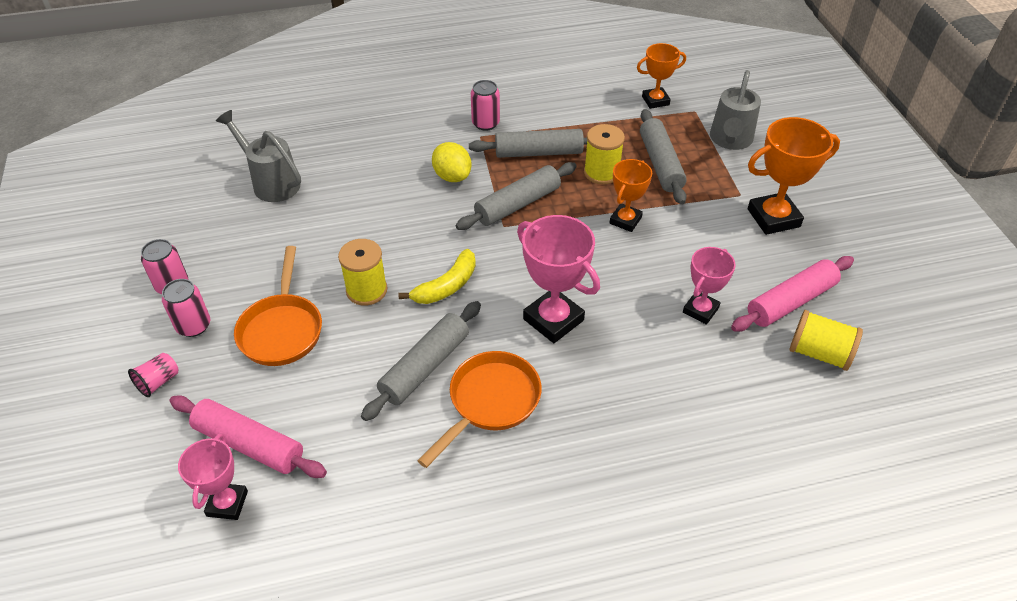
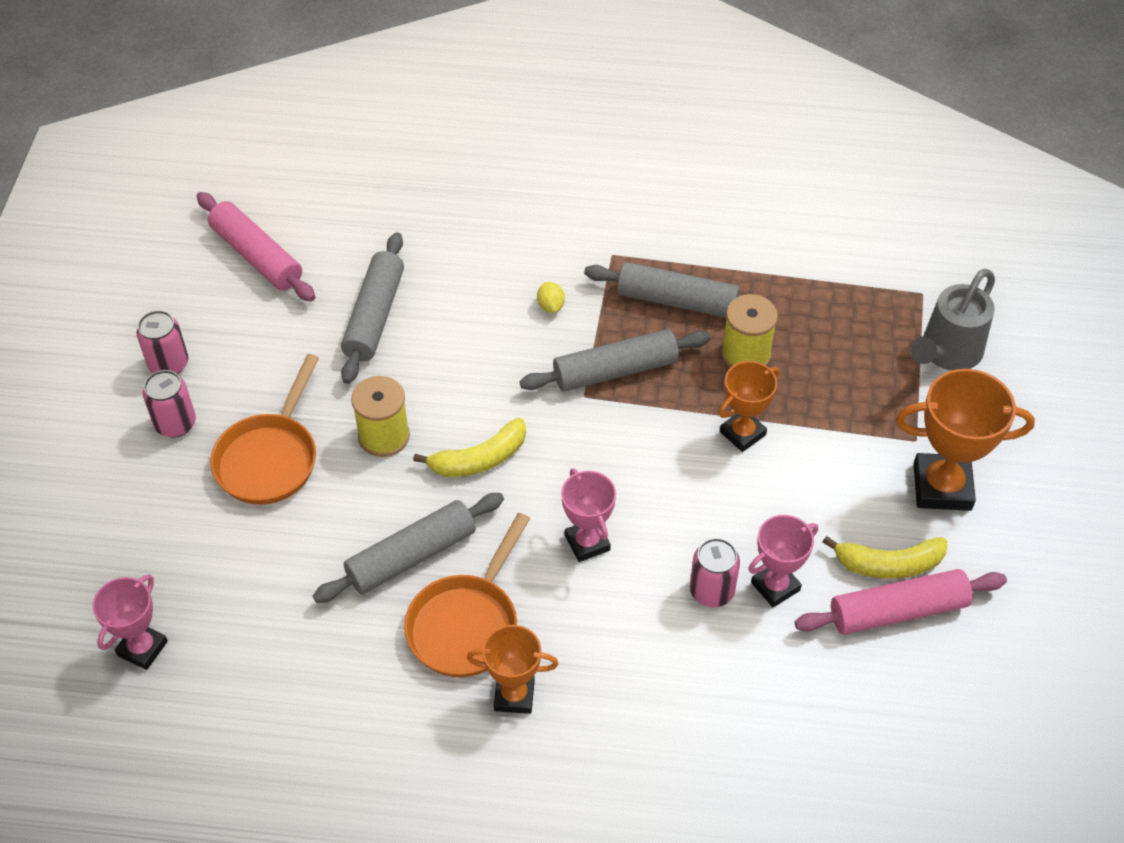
camera: 20 degrees right, 5 degrees up
pink cup [128,353,179,397] -> none
pink rolling pin [170,395,327,478] -> pink rolling pin moved to [197,192,315,301]
grey watering can [216,110,301,202] -> none
orange pan [418,351,542,468] -> orange pan turned 150 degrees clockwise [404,513,530,677]
yellow lemon [432,142,472,182] -> yellow lemon [537,282,565,313], size x0.55
pink can [471,80,500,131] -> pink can moved to [690,538,740,608]
pink trophy [517,215,600,343] -> pink trophy [561,468,616,562], size x0.63
orange trophy [637,43,686,109] -> orange trophy moved to [467,625,559,714]
grey rolling pin [640,109,687,205] -> grey rolling pin moved to [341,232,404,384]
yellow spool [790,310,863,371] -> none
none -> yellow banana [823,536,947,579]

